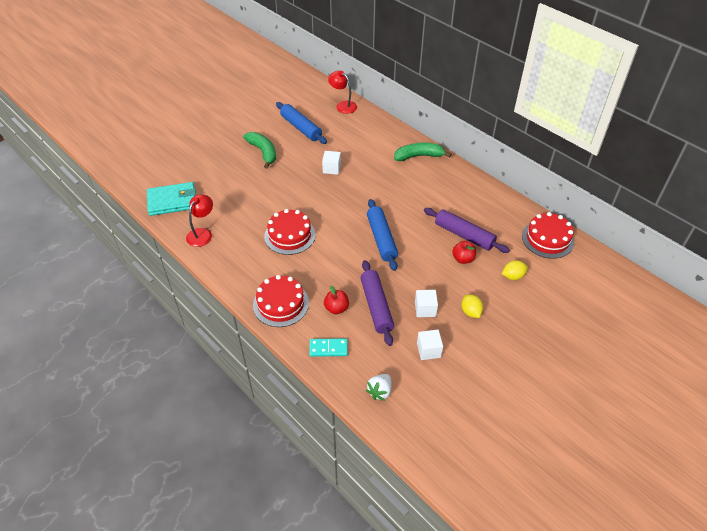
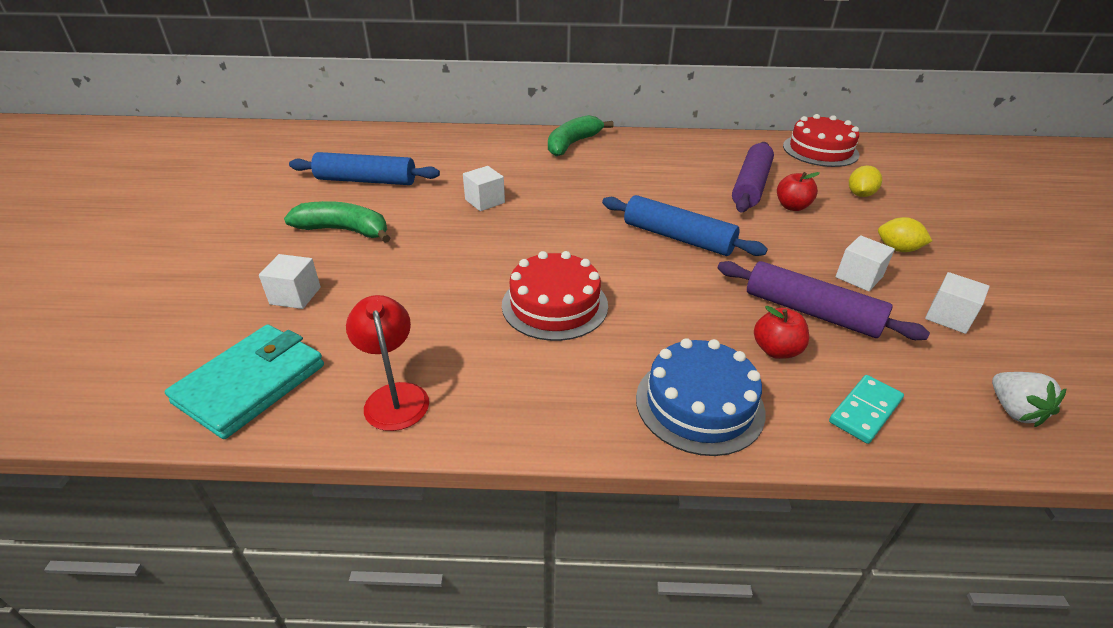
camera: 45 degrees left, 10 degrees down
red cake [253,275,309,327] -> blue cake [636,338,765,456]
red lamp [328,71,357,114] -> none
purple rolling pin [424,208,510,253] -> purple rolling pin turned 60 degrees counterclockwise [732,142,774,212]
none -> white cube [259,254,321,309]

